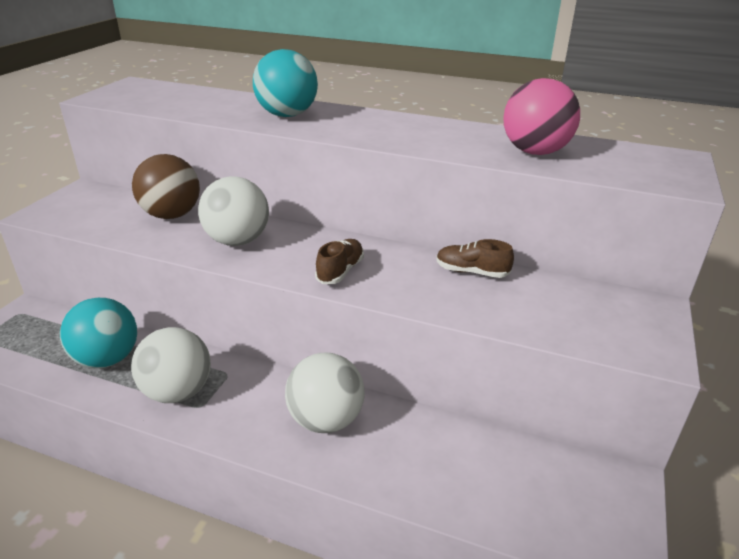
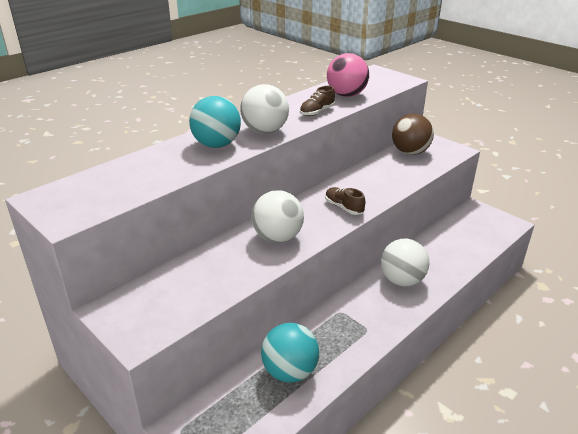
camera: 65 degrees left, 0 degrees up
white ball [131,327,211,403] -> white ball moved to [240,84,289,134]
brown ball [132,154,200,219] -> brown ball moved to [392,114,434,155]
brown shoe [436,239,514,278] -> brown shoe moved to [300,86,335,116]

